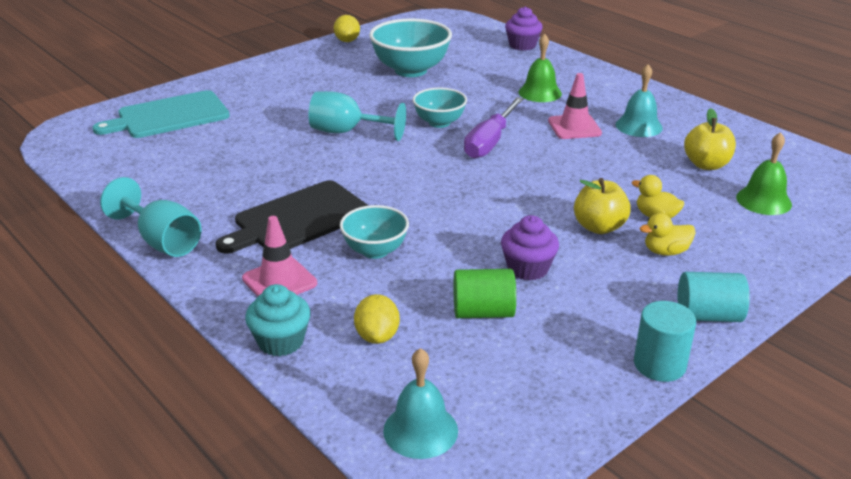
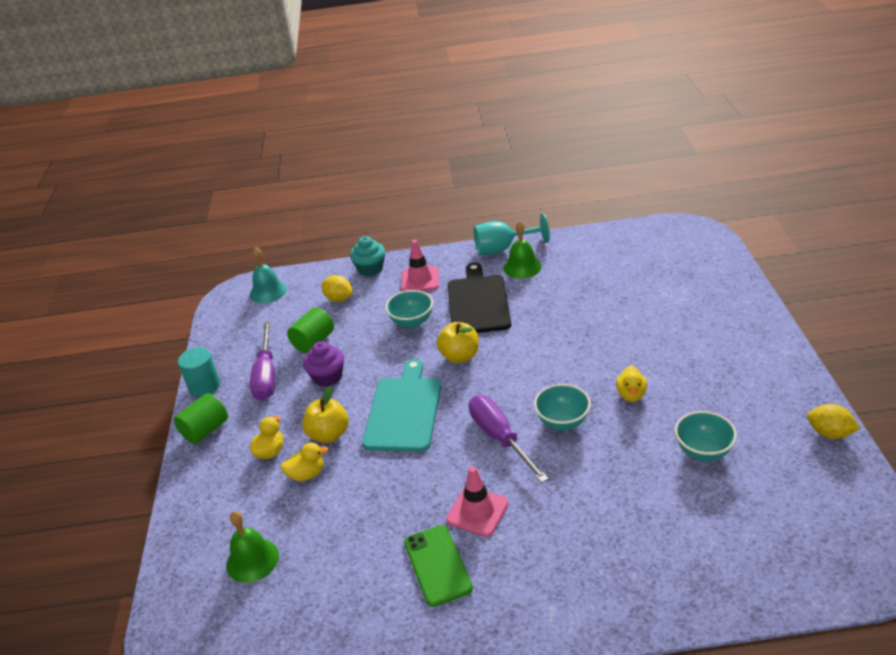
camera: 130 degrees right, 5 degrees up
turquoise cutting board [93,90,230,138] -> turquoise cutting board moved to [362,359,441,452]
turquoise goblet [308,91,406,141] -> none
turquoise bowl [369,18,452,77] -> turquoise bowl [675,411,737,461], size x0.60
purple cupcake [505,7,543,51] -> none
green bell [519,34,562,102] -> green bell moved to [503,221,541,279]
turquoise bell [616,64,663,137] -> green phone [404,525,473,607]
turquoise cylinder [678,272,750,322] -> green cylinder [174,393,228,444]
yellow apple [684,108,736,170] -> yellow apple moved to [437,322,479,363]
none -> purple screwdriver [250,322,275,401]
none -> yellow duck [616,365,647,402]

